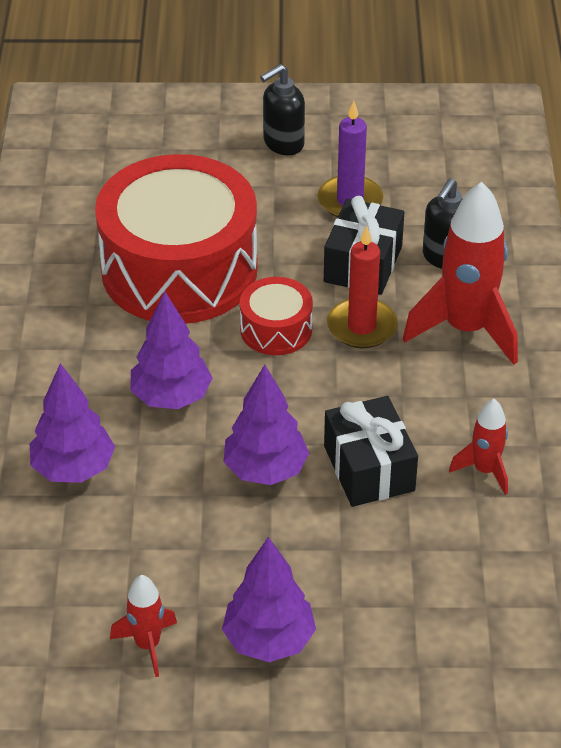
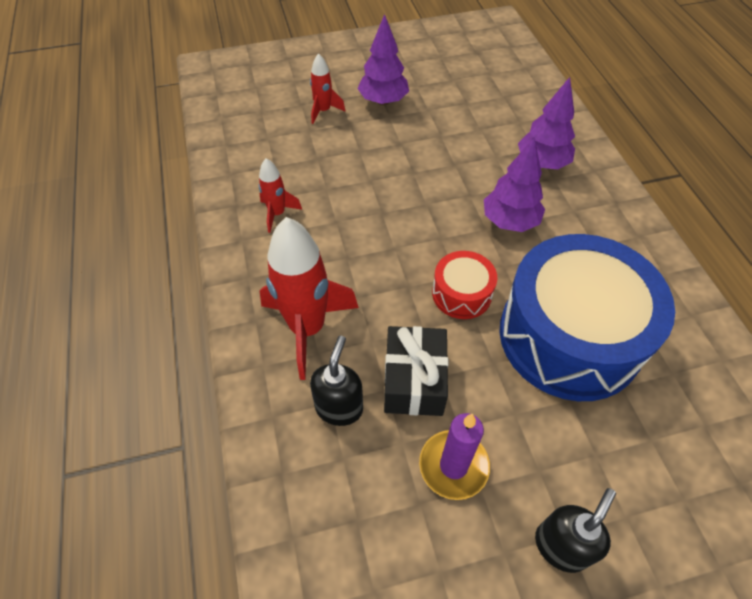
camera: 165 degrees right, 10 degrees up
red drum [95,154,258,324] -> blue drum [499,234,675,401]
red rocket [110,575,177,677] -> red rocket moved to [310,53,346,124]
purple tree [223,365,309,485] -> none
black gift [324,396,418,507] -> none
red candle [327,226,398,348] -> none

